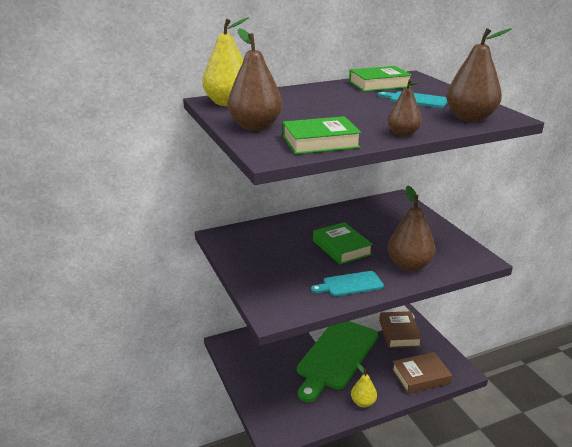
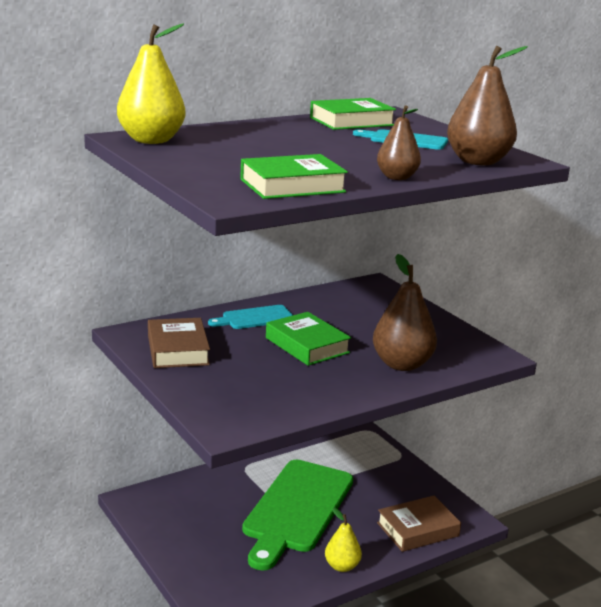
camera: 10 degrees left, 5 degrees down
brown pear [228,28,283,131] -> none
turquoise cutting board [311,271,384,296] -> turquoise cutting board moved to [208,305,293,329]
brown book [379,311,422,348] -> brown book moved to [148,318,210,368]

